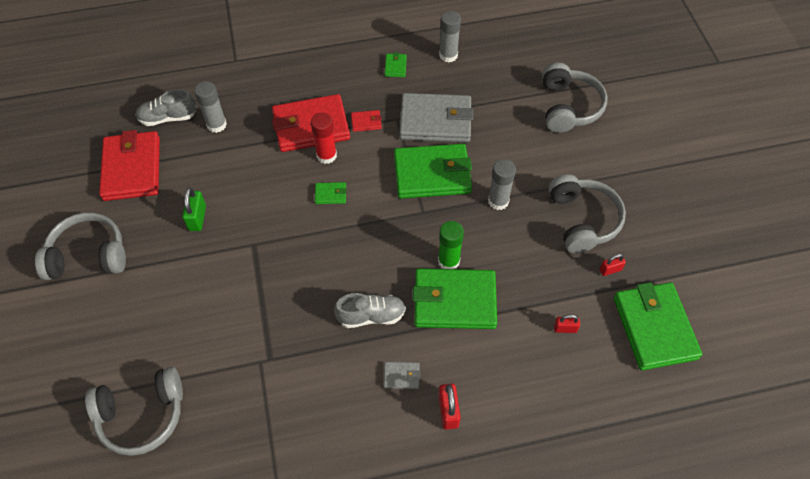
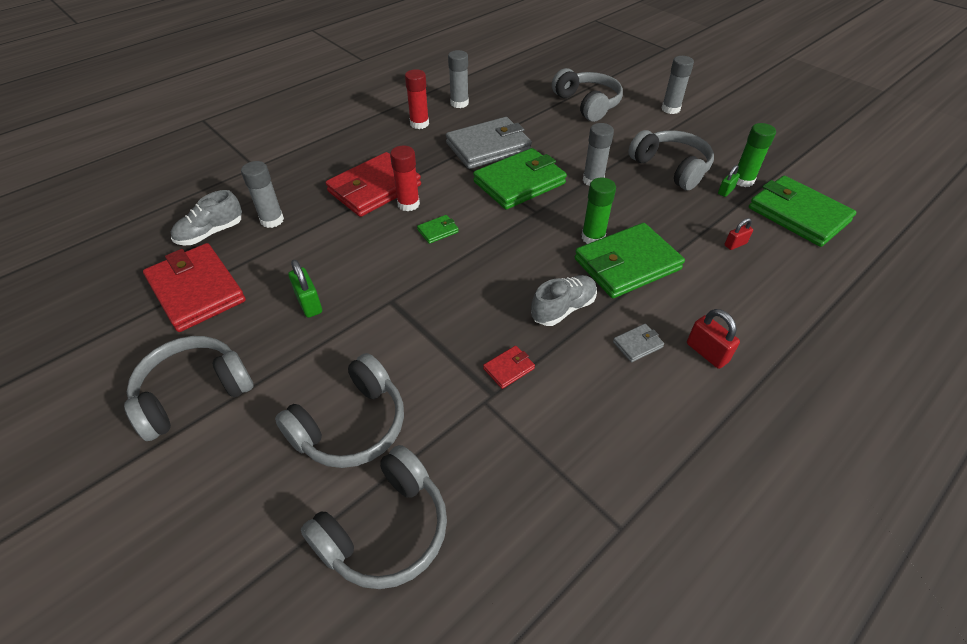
camera: 30 degrees left, 10 degrees down
red wallet [351,110,382,132] -> red wallet moved to [483,346,535,389]
green wallet [385,53,407,77] -> red glue stick [405,69,429,129]
red padlock [600,254,626,276] -> green padlock [718,165,740,197]
none -> grey headphones [275,353,404,468]
none -> grey glue stick [662,56,694,114]
none -> green glue stick [737,123,776,187]

